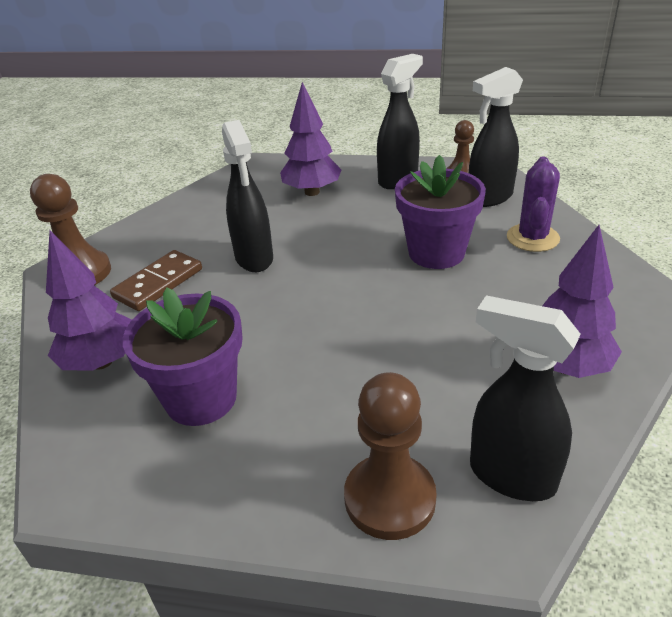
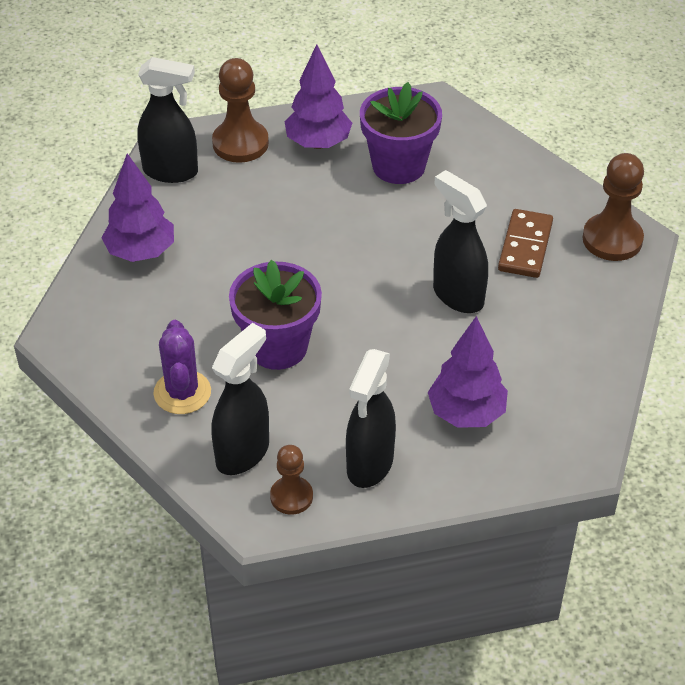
camera: 155 degrees right, 10 degrees up
purple tree [46,231,132,371] -> purple tree moved to [284,44,352,149]

